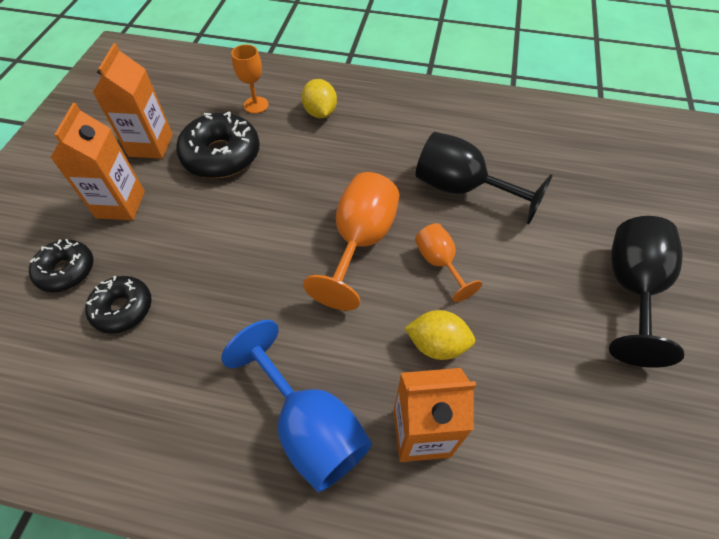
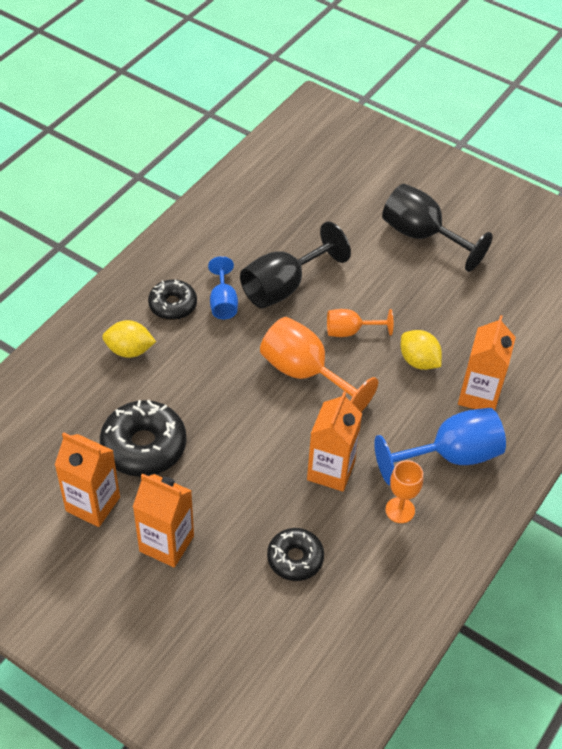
camera: 70 degrees left, 5 degrees down
black donut [29,239,94,293] -> black donut moved to [148,280,197,320]
orange goblet [231,44,269,114] -> orange goblet moved to [385,460,423,523]
yellow lemon [405,310,475,360] -> yellow lemon turned 75 degrees counterclockwise [401,330,442,370]
none -> blue goblet [208,256,238,319]
none -> orange carton [307,391,362,492]

